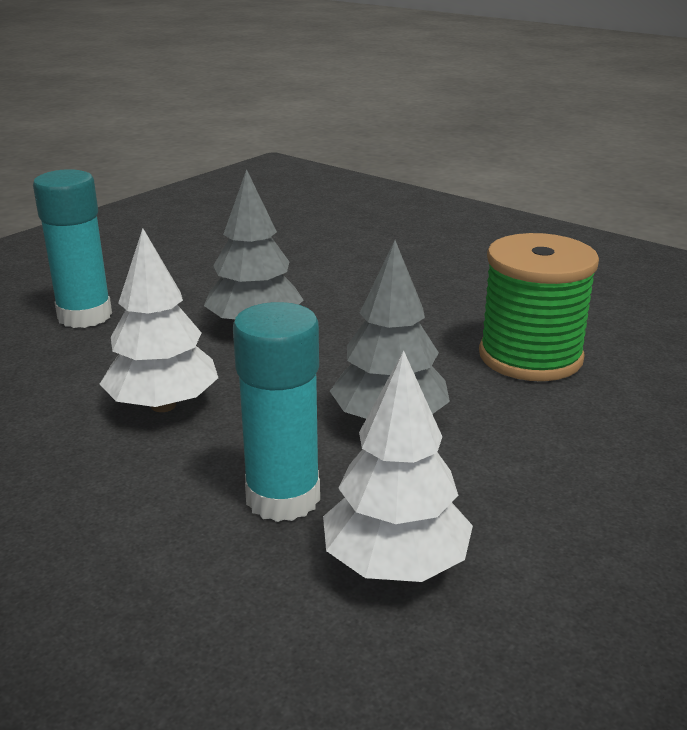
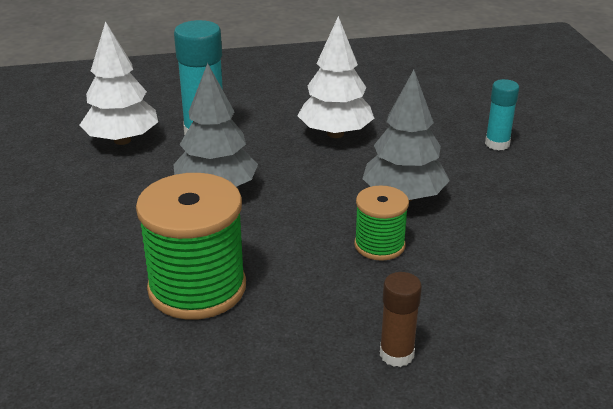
camera: 130 degrees right, 5 degrees up
turquoise glue stick [33,169,112,328] -> turquoise glue stick [485,79,519,150], size x0.57
none -> green spool [354,186,409,261]
none -> brown glue stick [380,272,422,367]

